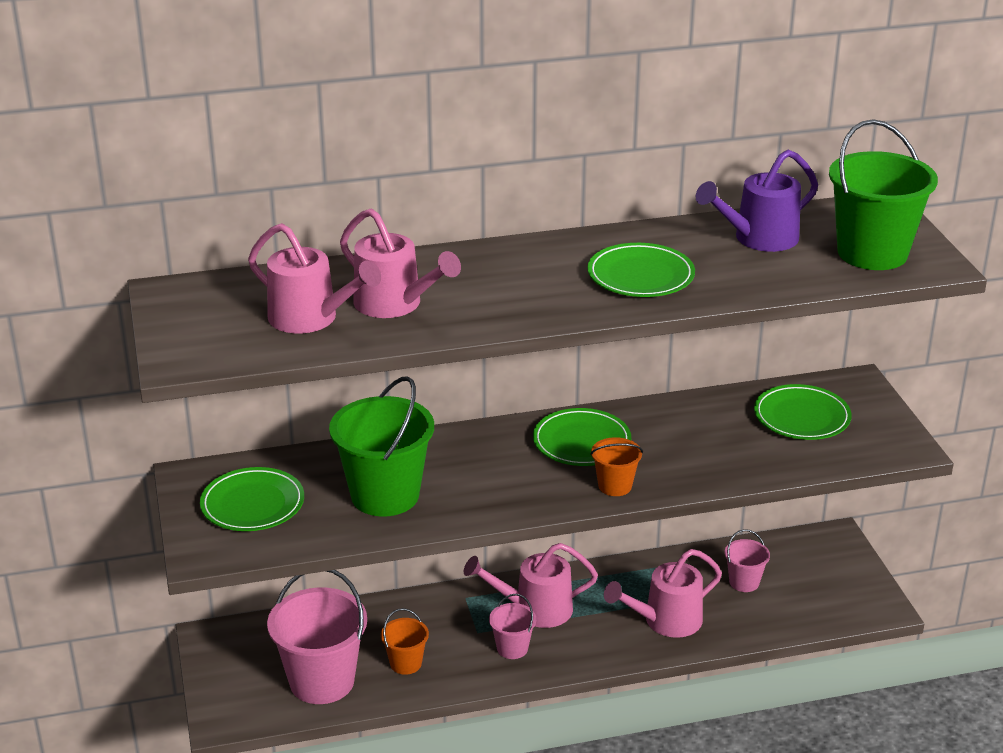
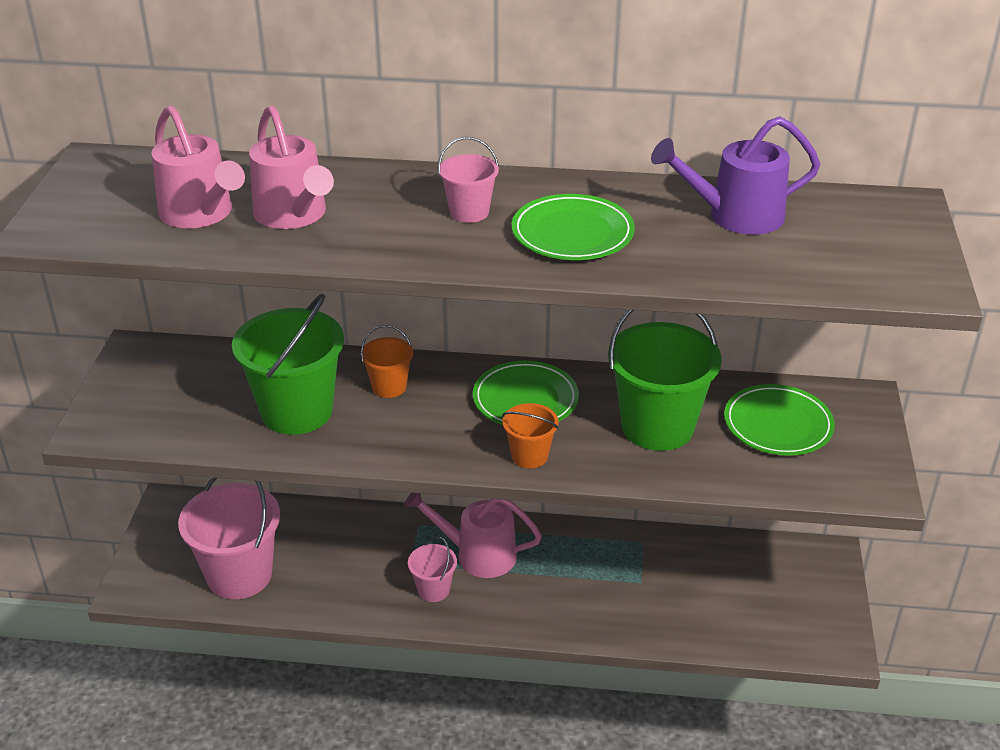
camera: 20 degrees right, 5 degrees up
green plate [200,467,304,531] -> none
orange bucket [381,608,429,675] -> orange bucket moved to [361,325,413,398]
pink watering can [604,549,722,638] -> none
pink bucket [725,529,770,592] -> pink bucket moved to [438,137,499,223]
green bucket [829,119,938,270] -> green bucket moved to [608,310,722,451]

